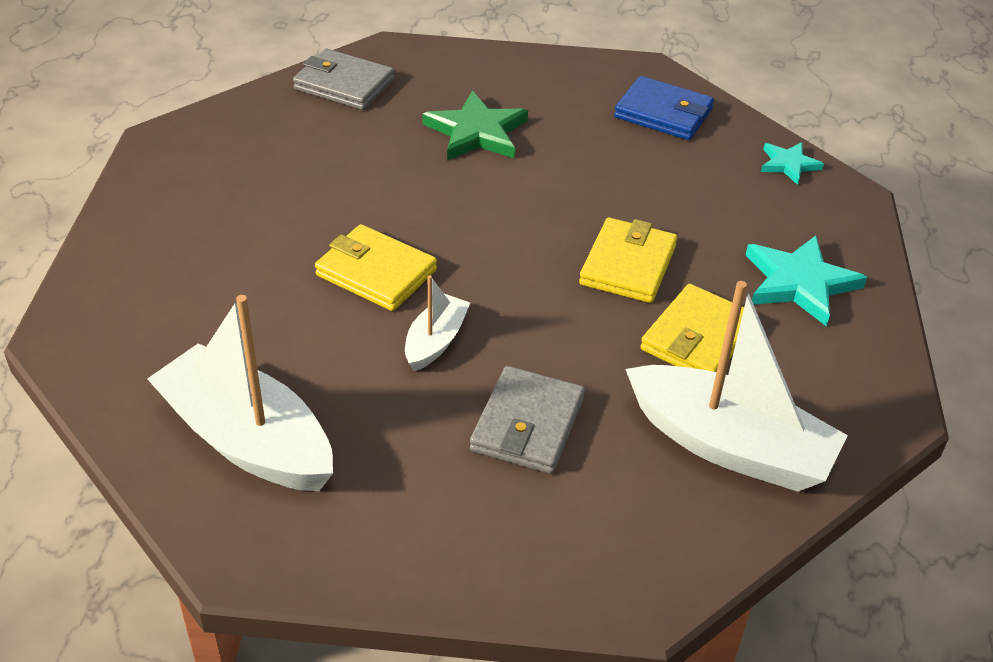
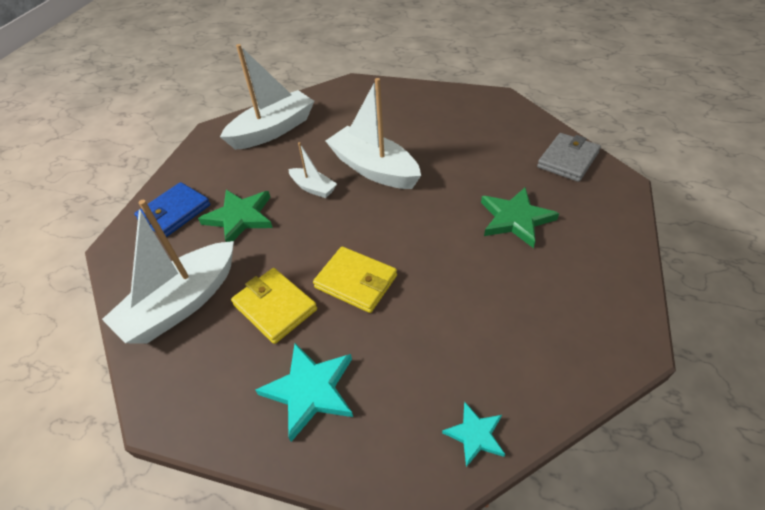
camera: 105 degrees right, 5 degrees up
yellow wallet [315,224,437,311] -> white boat [325,78,421,189]
grey wallet [470,366,585,474] -> green star [198,190,273,242]
blue wallet [614,76,714,140] -> blue wallet moved to [134,182,211,237]

